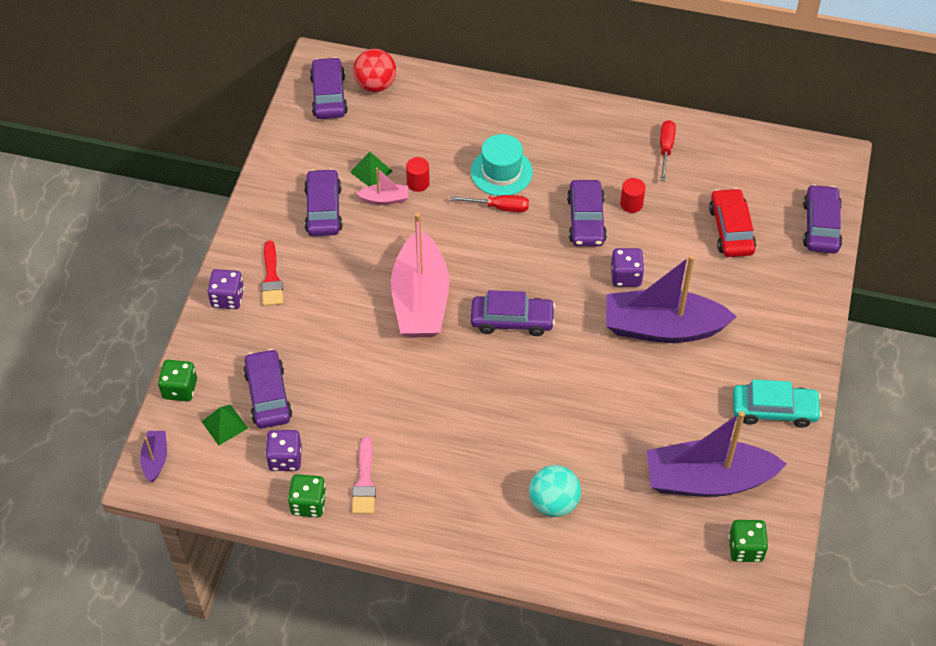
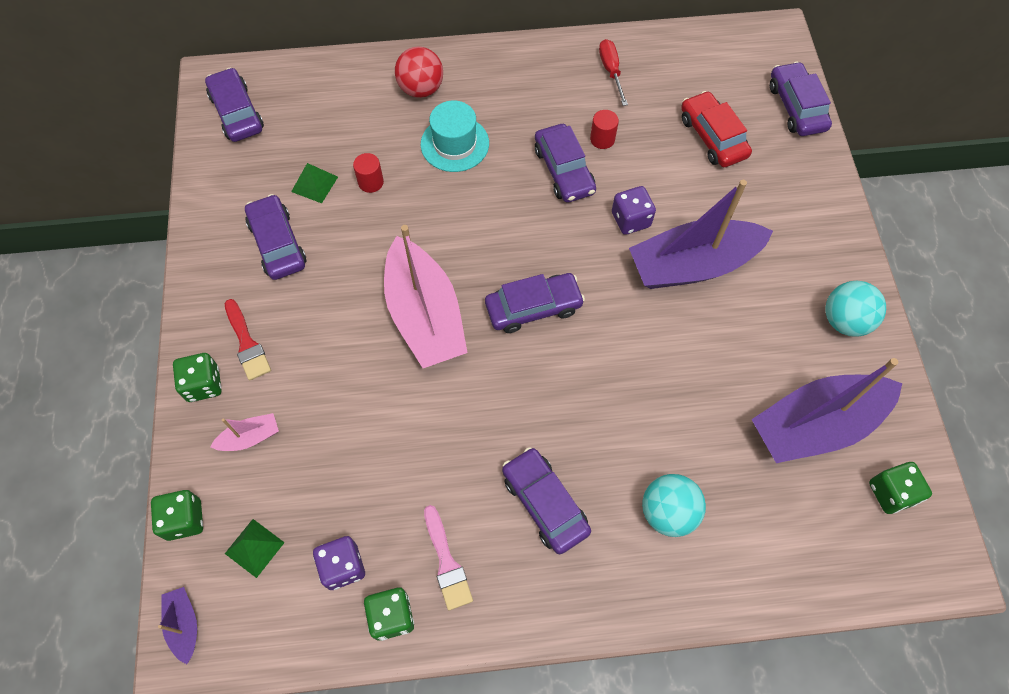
camera: 20 degrees left, 10 degrees up
purple dice [207,269,244,309] -> green dice [173,353,222,402]
purple car [243,349,292,429] -> purple car moved to [502,447,591,554]
red ball [353,49,396,92] -> red ball moved to [395,47,443,98]
pink boat [356,167,408,205] -> pink boat moved to [210,413,279,451]
red screwdriver [451,195,529,212] -> none
turquoise car [733,379,822,428] -> turquoise ball [825,281,886,337]

